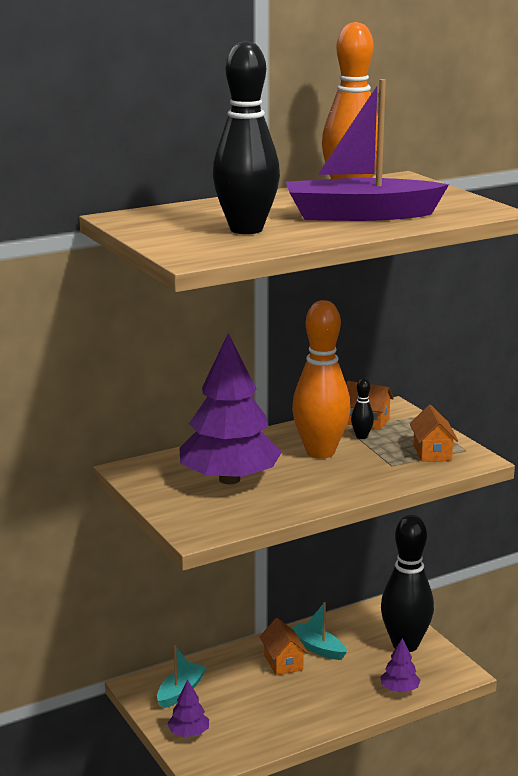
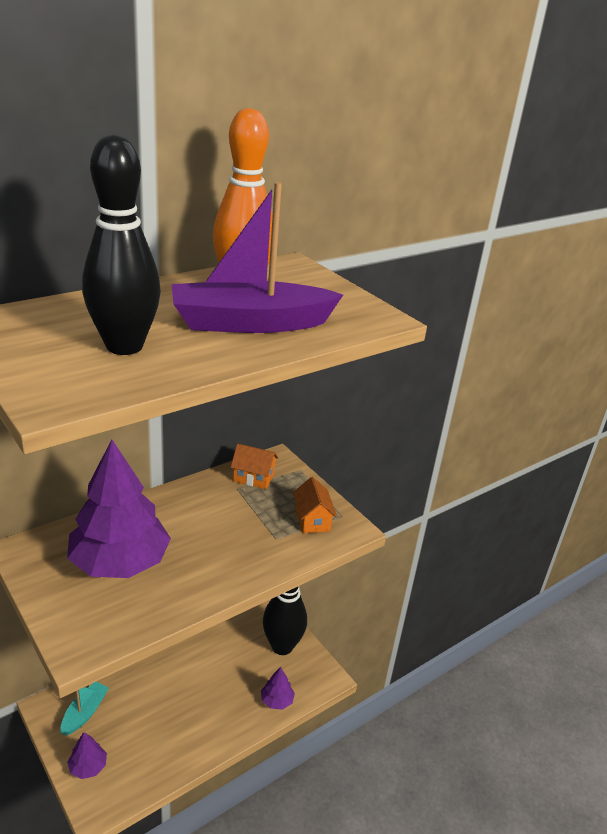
camera: 10 degrees left, 10 degrees up
orange house [260,618,308,675] -> none
orange bowling pin [292,300,351,459] -> none
turquoise boat [292,602,347,660] -> none
black bowling pin [351,378,374,439] -> none

